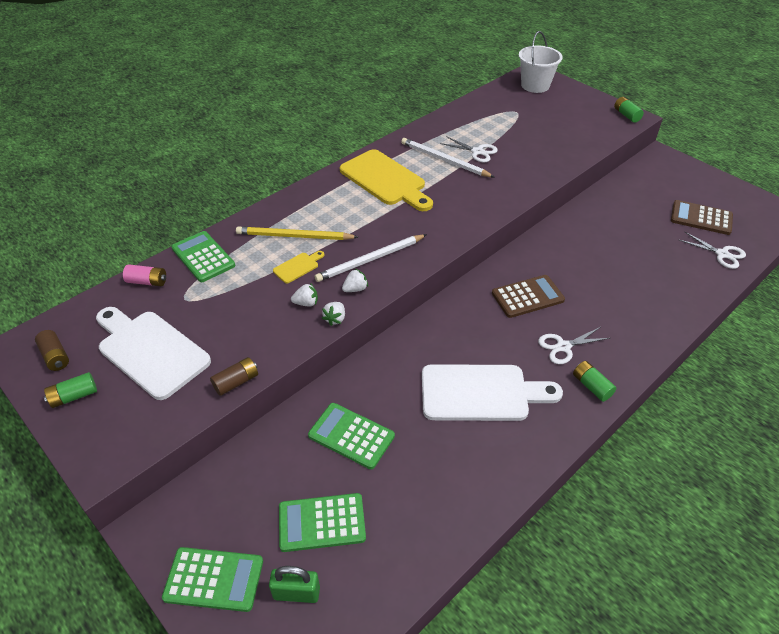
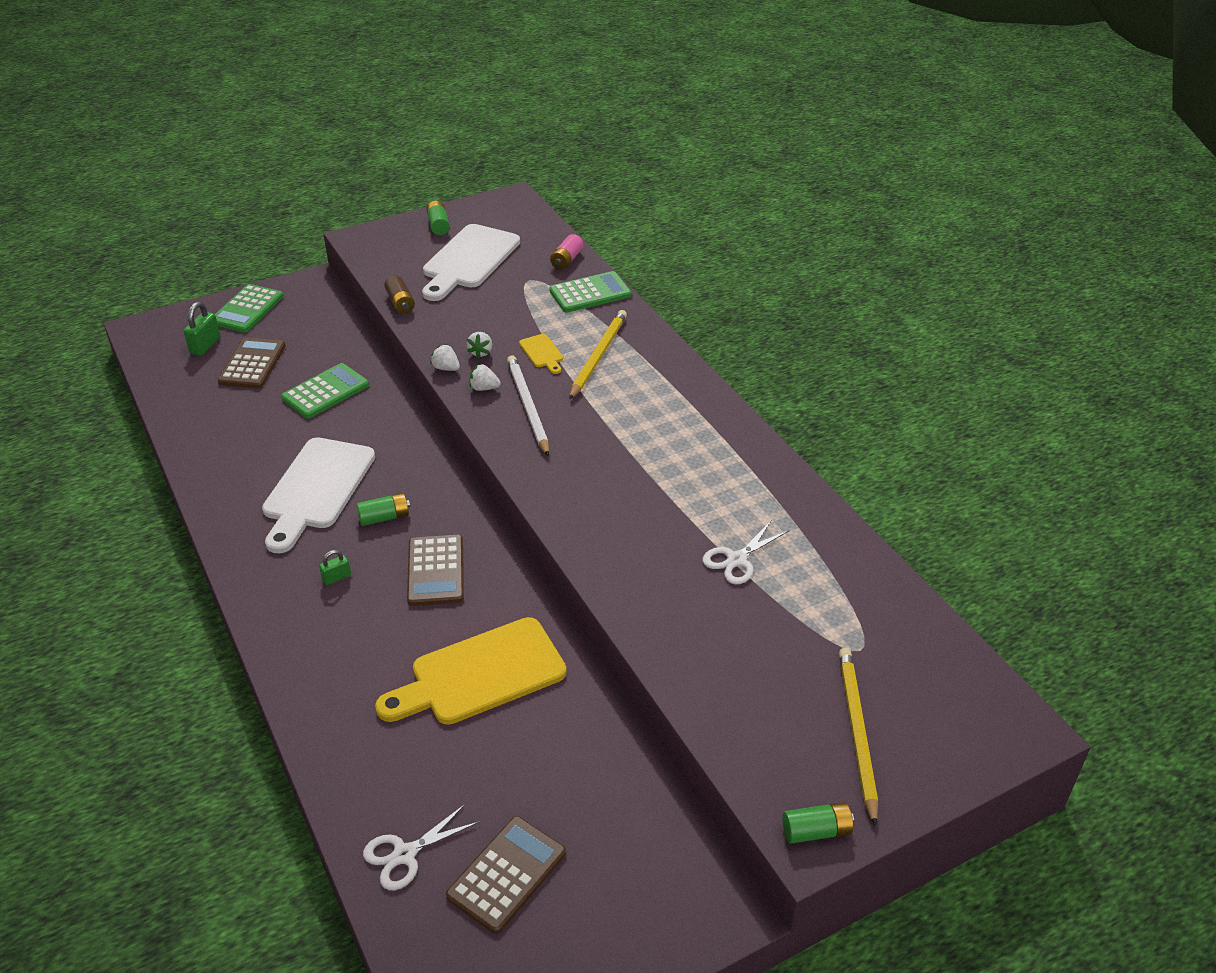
camera: 105 degrees right, 5 degrees down
brown battery [35,330,69,371] -> none
white cutting board [96,307,211,400] -> white cutting board turned 150 degrees clockwise [422,224,520,301]
green calculator [279,493,366,552] -> brown calculator [218,337,286,389]
yellow cutting board [340,149,433,211] -> yellow cutting board moved to [375,617,567,725]
white strawberry [342,269,368,292] -> white strawberry turned 120 degrees clockwise [469,364,501,391]
white pencil [401,138,494,177] -> none
white bucket [519,31,563,93] -> none
white scissors [538,327,610,364] -> green padlock [319,550,351,585]
green battery [573,361,616,402] -> green battery moved to [357,493,410,526]
none -> yellow pencil [839,648,878,827]

